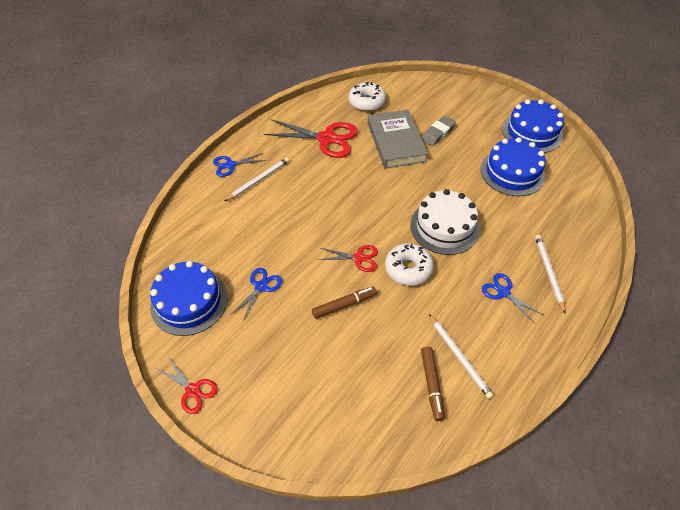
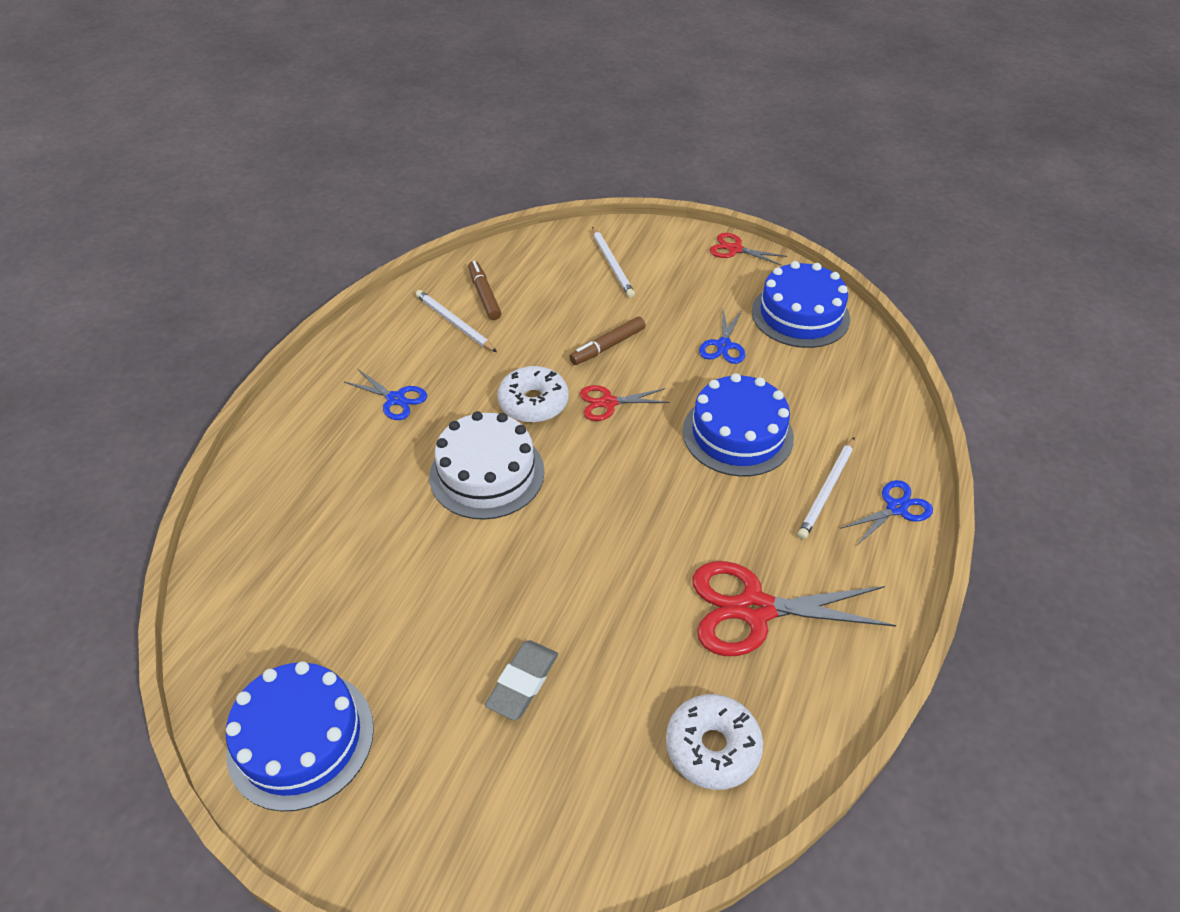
camera: 165 degrees right, 5 degrees down
grey book [368,110,428,169] -> none
blue cake [480,137,546,196] -> blue cake moved to [683,373,794,476]
white pencil [535,235,566,314] -> white pencil moved to [592,227,635,297]

